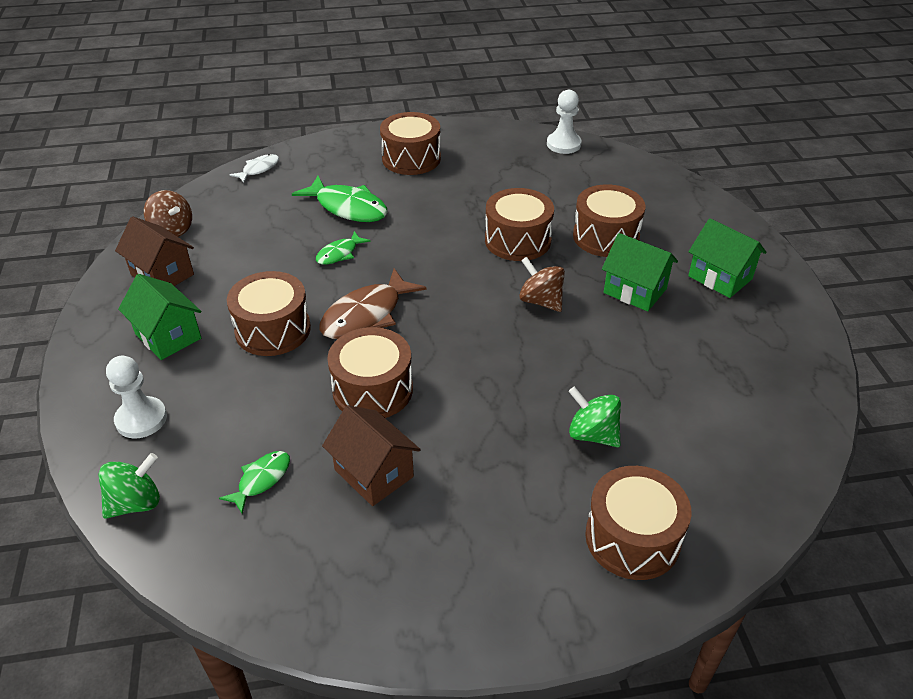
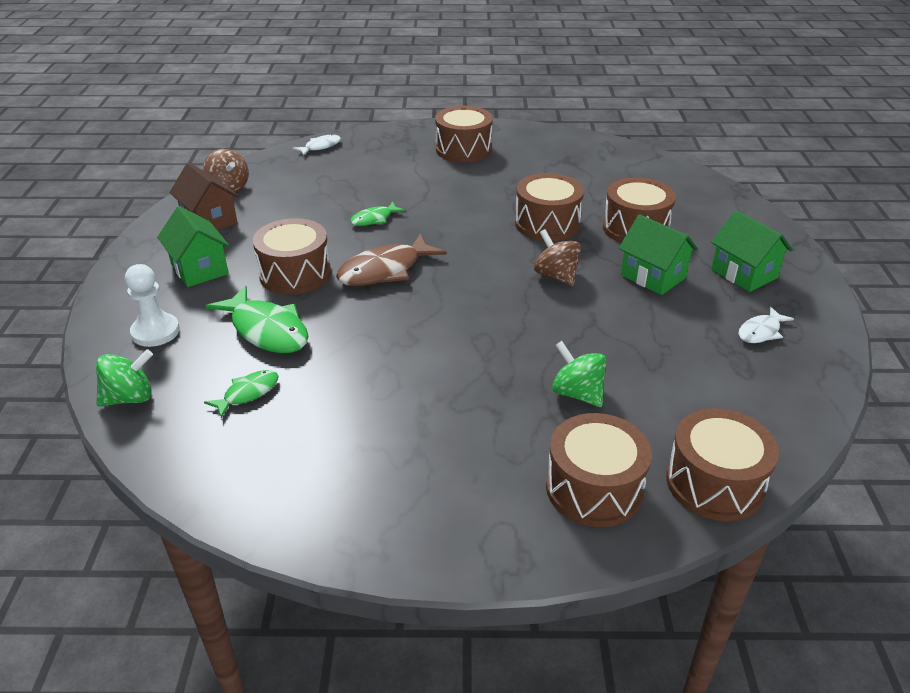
camera: 10 degrees right, 5 degrees down
green fish [292,176,388,222] -> green fish moved to [205,286,308,353]
brown house [322,405,421,506] -> none
brown drum [327,327,413,418] -> brown drum moved to [666,408,779,521]
white pawn [547,90,582,154] -> none
none -> white fish [738,307,794,343]

